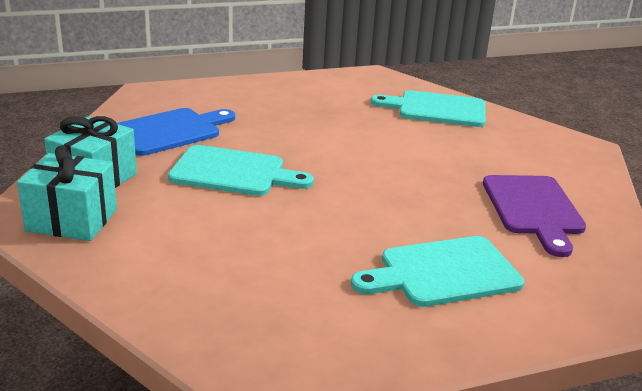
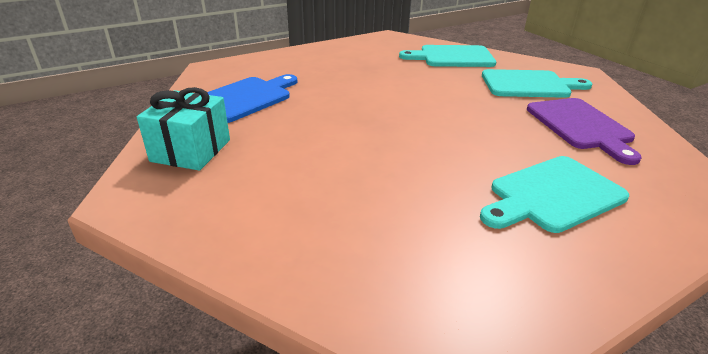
camera: 10 degrees left, 5 degrees up
turquoise gift [17,145,117,241] -> none
turquoise cutting board [168,145,314,196] -> turquoise cutting board moved to [482,69,592,98]

